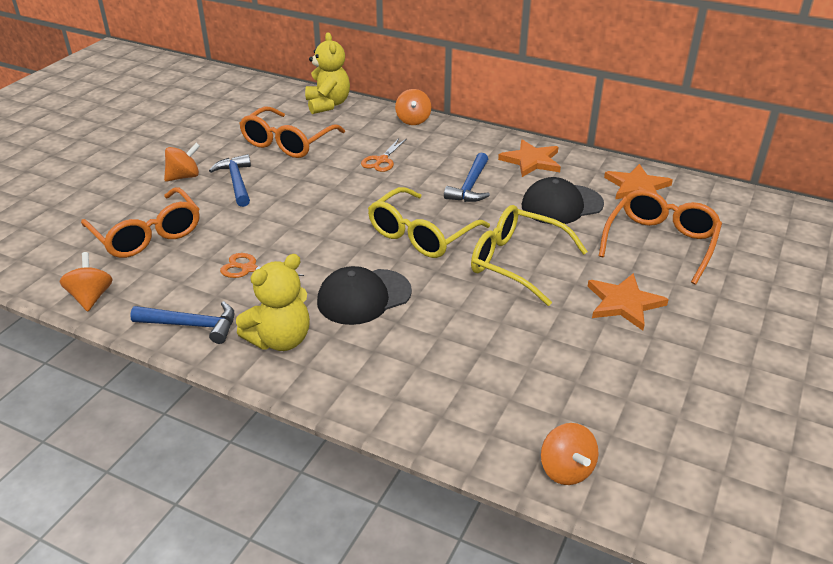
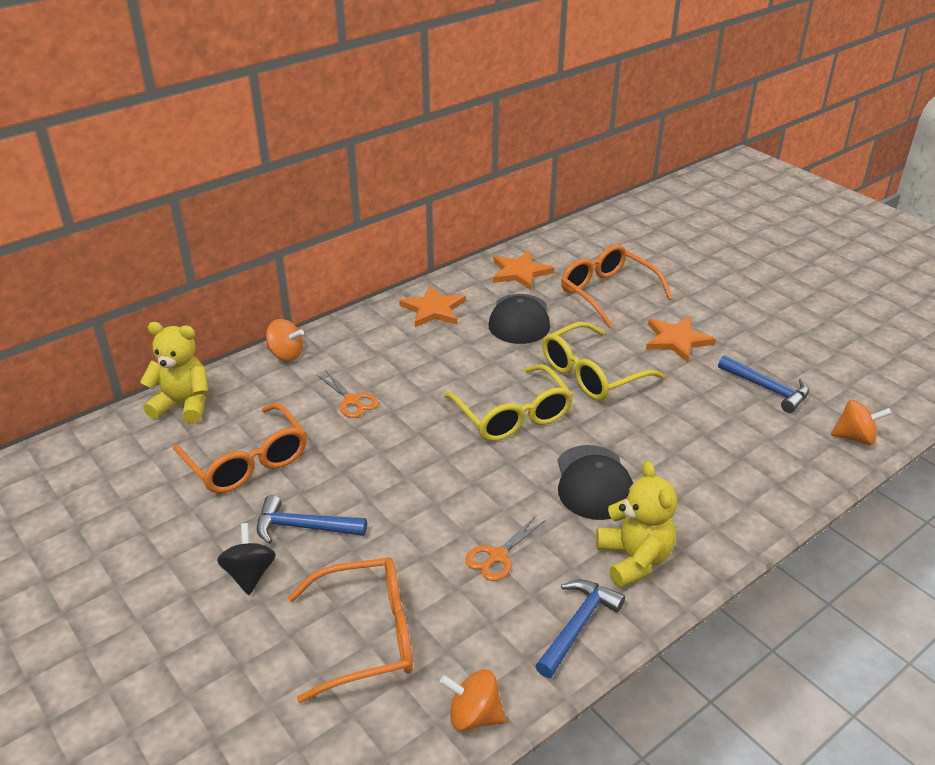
camera: 65 degrees left, 0 degrees up
orange spinning top [164,143,200,182] -> black spinning top [217,523,276,595]
blue hammer [444,153,490,202] -> blue hammer moved to [718,355,809,413]

